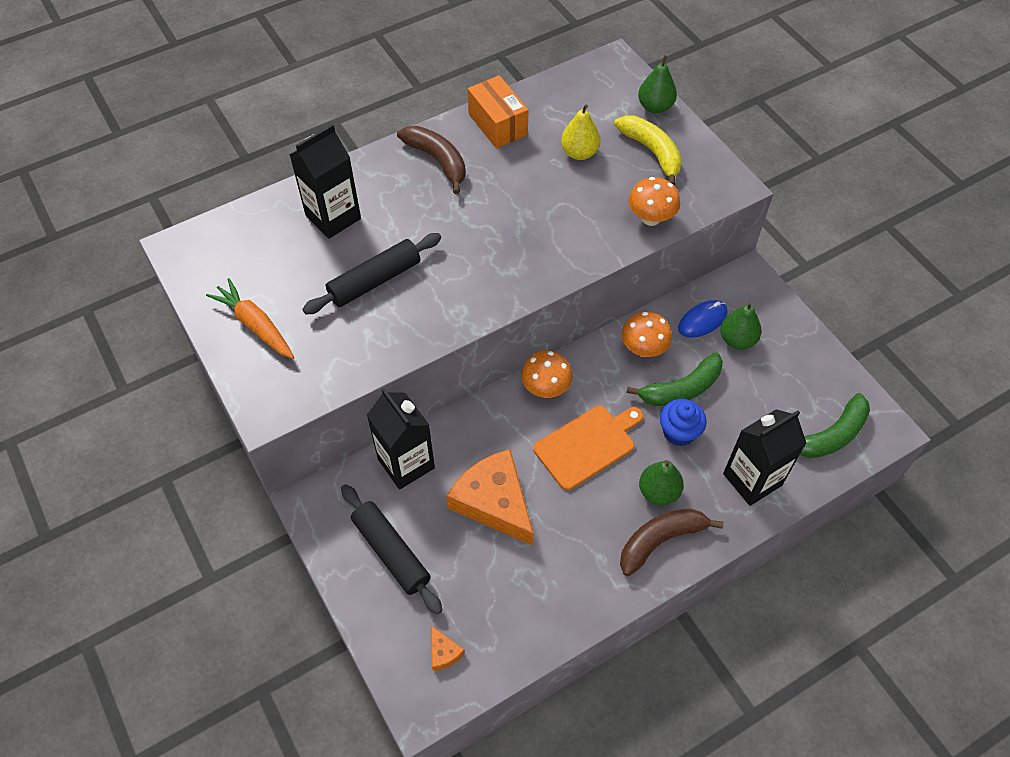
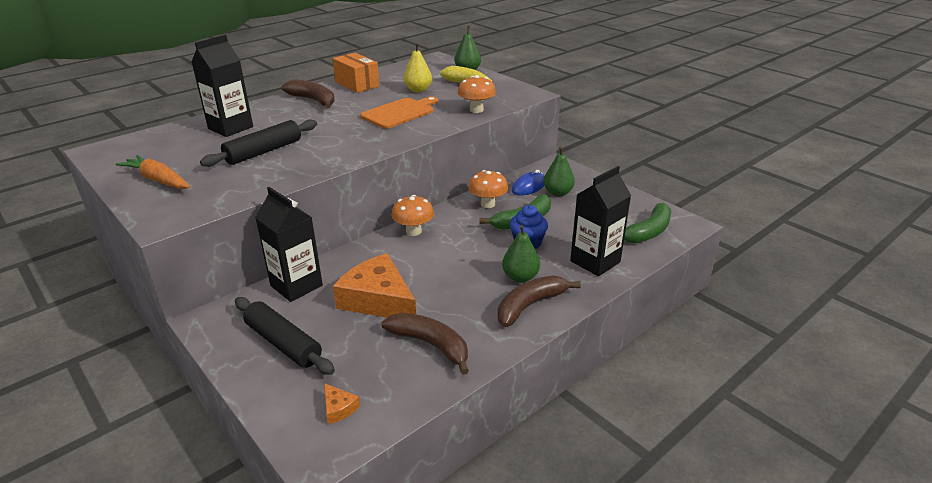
camera: 10 degrees left, 25 degrees down
orange cutting board [533,406,643,490] -> orange cutting board moved to [360,96,438,129]
none -> brown banana [382,313,469,375]

